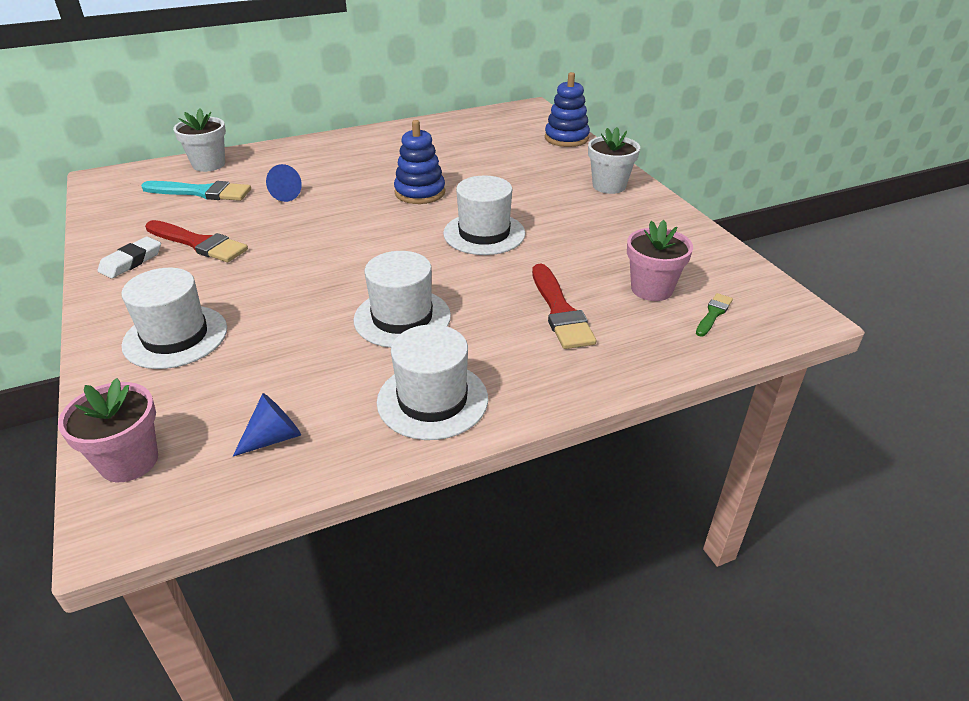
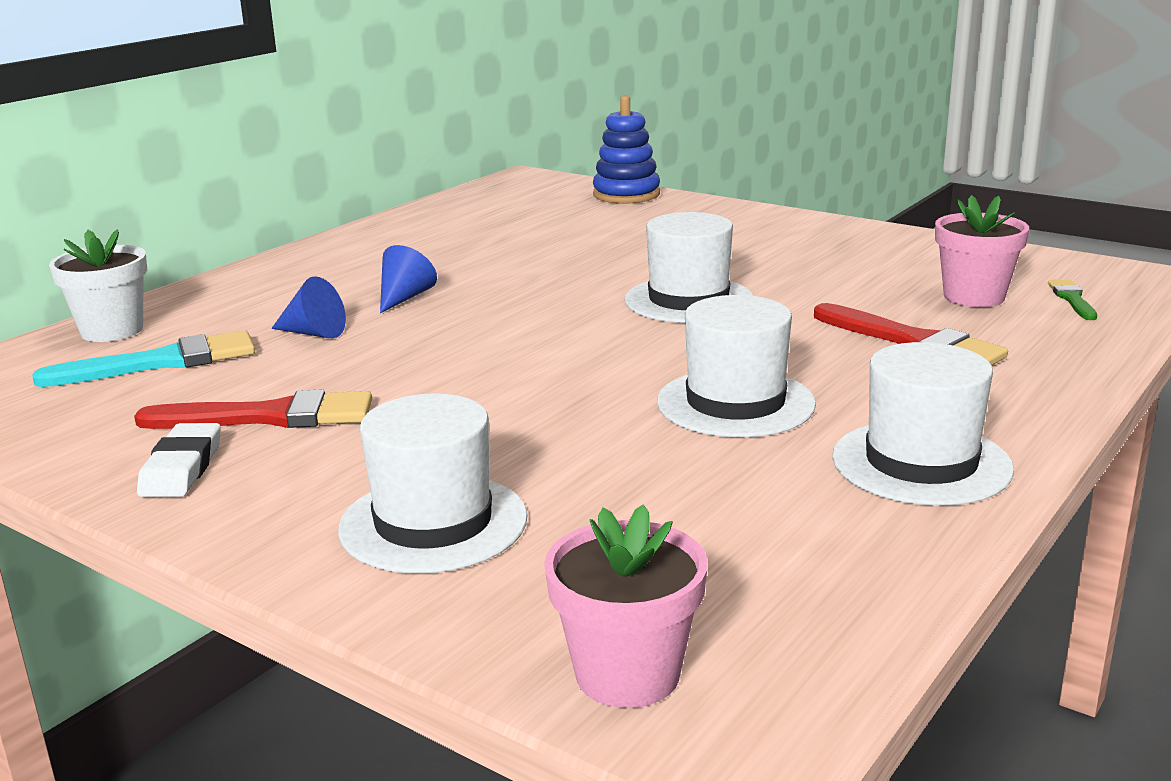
camera: 30 degrees left, 15 degrees down
blue cone [233,393,301,456] -> blue cone moved to [380,245,437,313]
blue stacking toy [394,120,445,204] -> none
white flower pot [588,127,640,194] -> none

